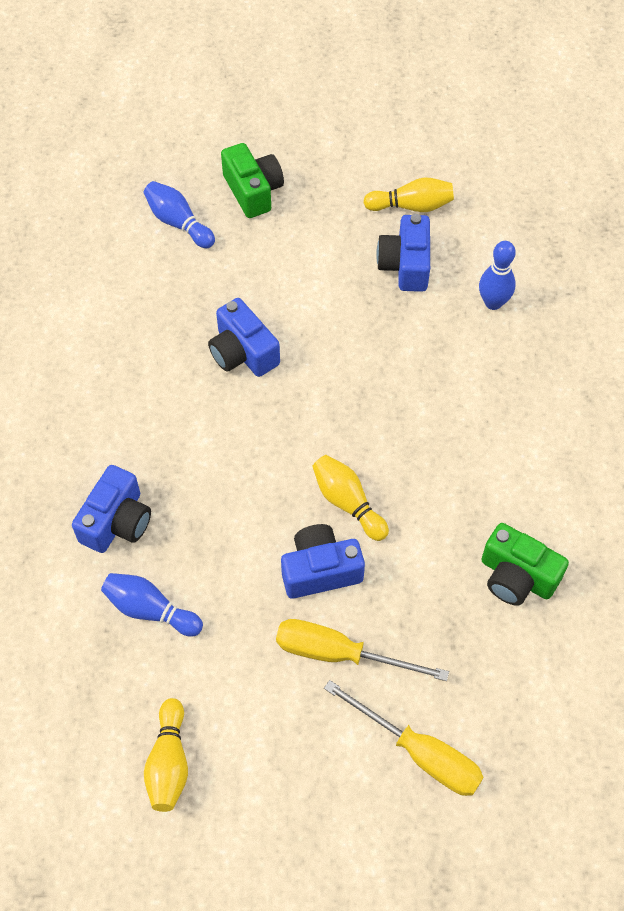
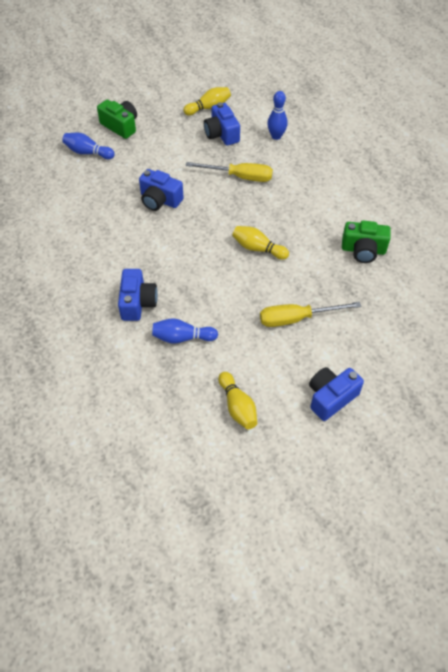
camera: 25 degrees left, 5 degrees down
blue camera [281,524,365,599] -> blue camera moved to [309,367,364,421]
yellow screwdriver [324,680,484,796] -> yellow screwdriver moved to [186,162,273,182]

